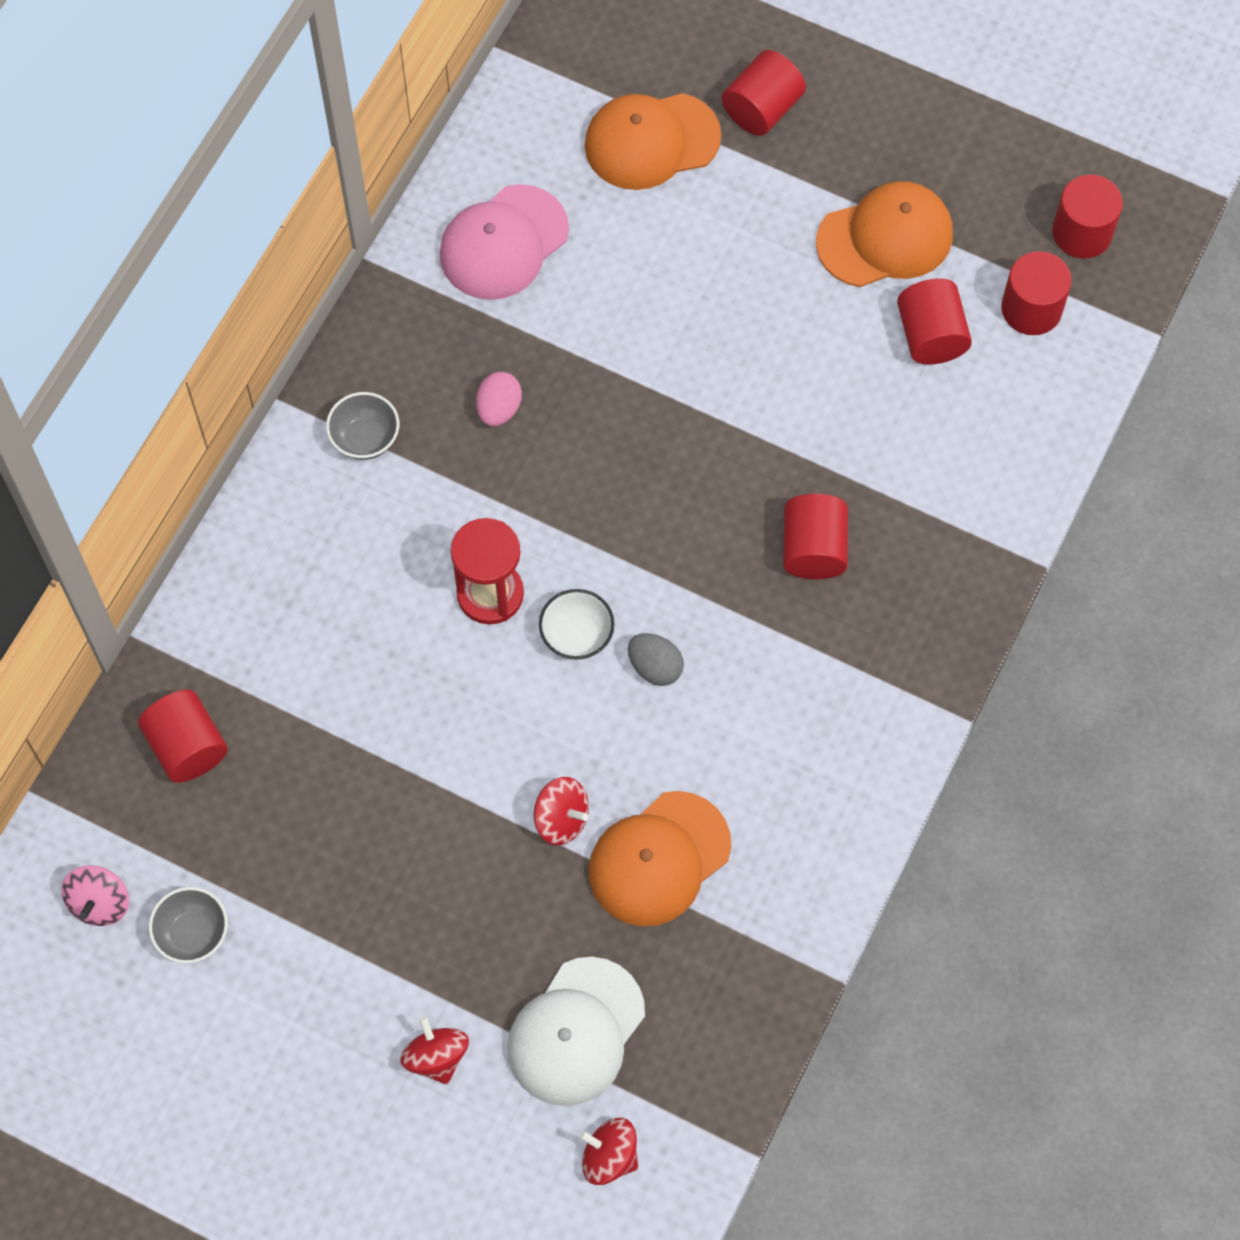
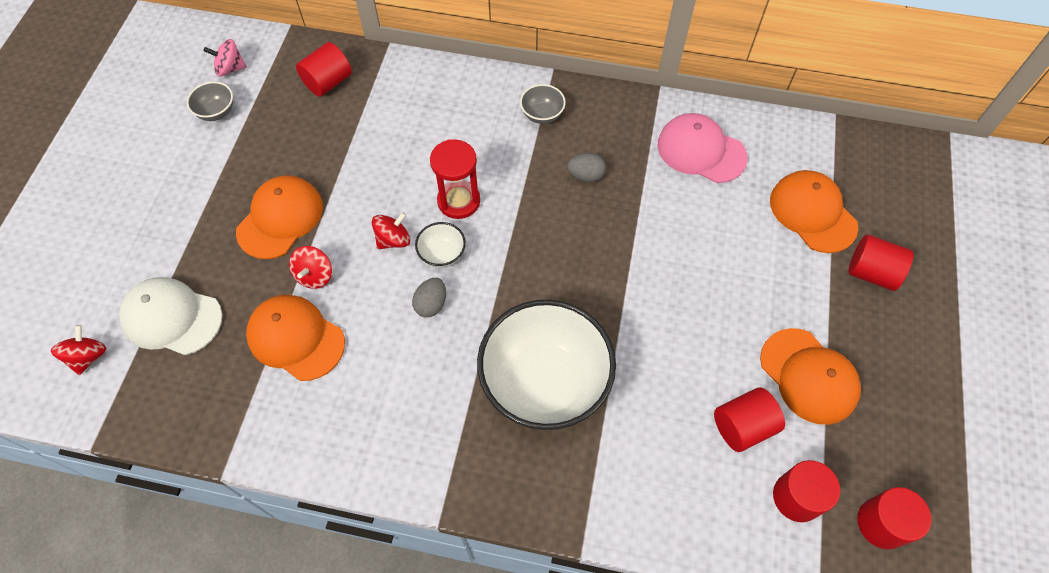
camera: 75 degrees right, 5 degrees down
red spinning top [400,1016,469,1085] -> red spinning top moved to [372,212,410,249]
pink egg [476,372,522,427] -> grey egg [567,153,606,182]
red cylinder [783,494,848,579] -> white bowl [477,300,616,430]
none -> orange cap [236,175,323,259]

